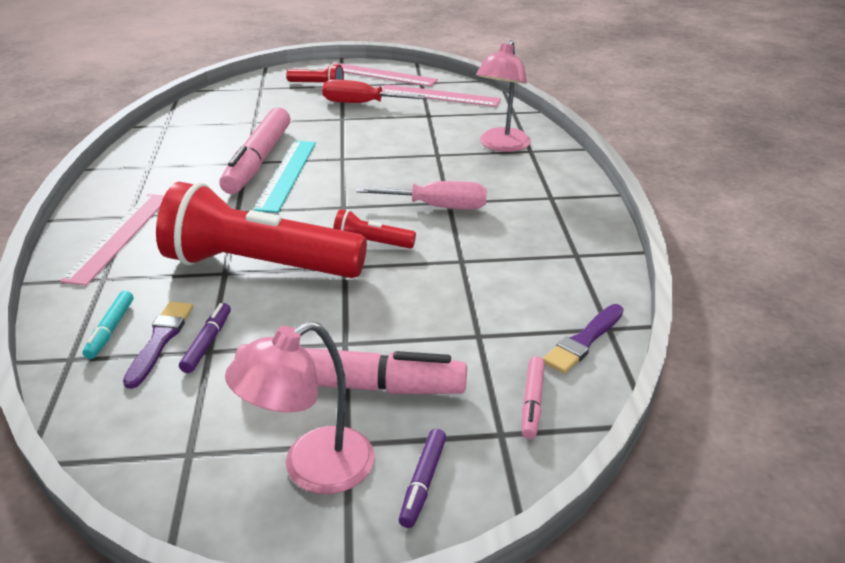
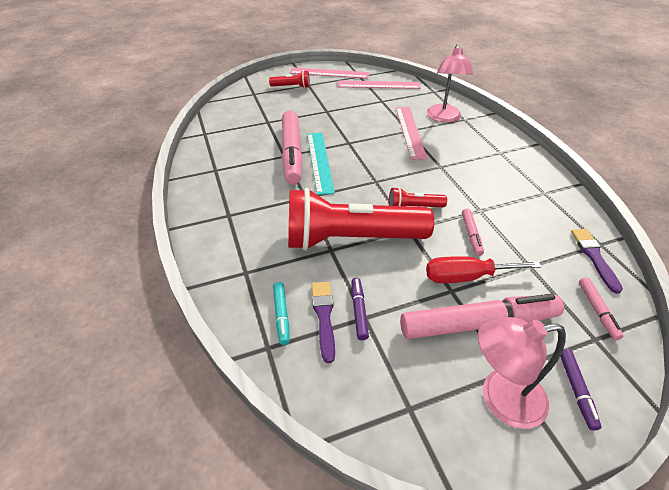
camera: 15 degrees left, 10 degrees up
pink ruler [60,194,164,286] -> pink ruler moved to [396,107,427,160]
pink lamp [225,321,375,494] -> pink lamp turned 45 degrees clockwise [478,317,566,429]
red screwdriver [322,79,425,103] -> red screwdriver moved to [426,256,541,283]
pink screwdriver [356,181,487,210] -> none
purple brush [543,304,624,374] -> purple brush turned 150 degrees clockwise [571,229,623,294]
none -> pink marker [462,209,484,256]

